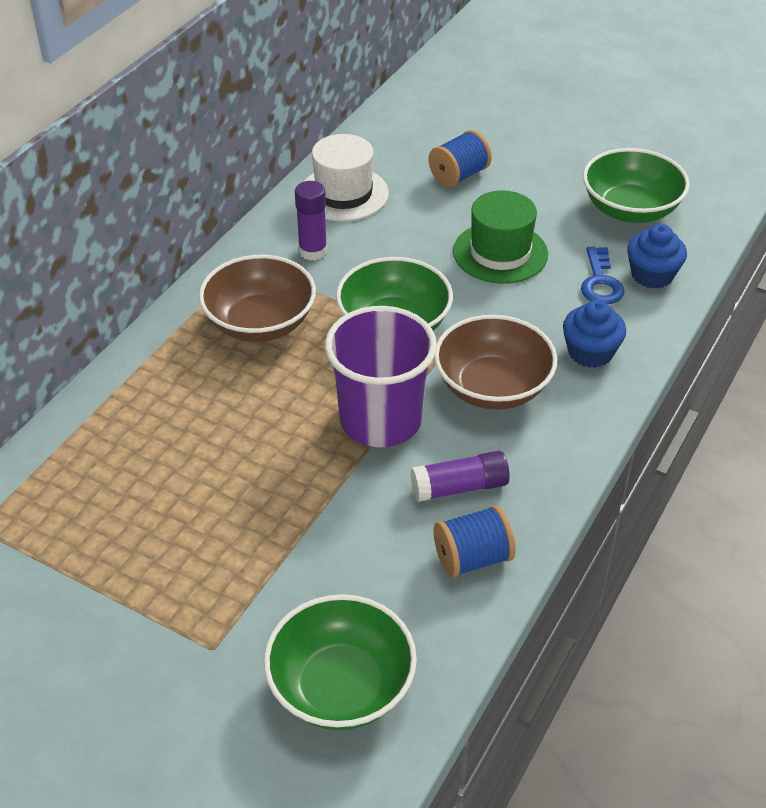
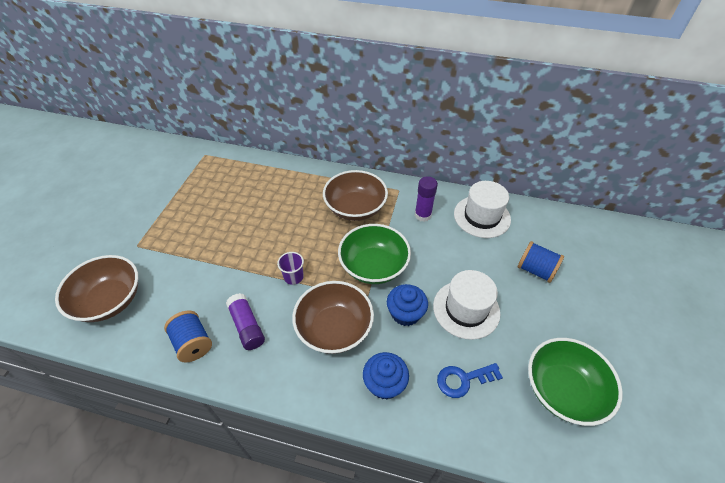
camera: 75 degrees right, 5 degrees up
green bowl [264,594,417,730] -> brown bowl [55,255,138,322]
purple cup [325,306,437,447] -> purple cup [277,252,304,285], size x0.41
green hat [453,190,548,284] -> white hat [433,270,500,340]
blue cupcake [627,224,687,289] -> blue cupcake moved to [387,284,428,326]

